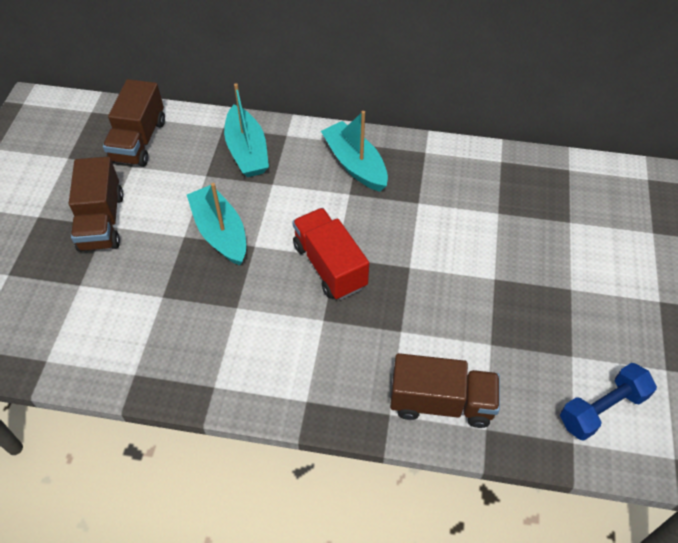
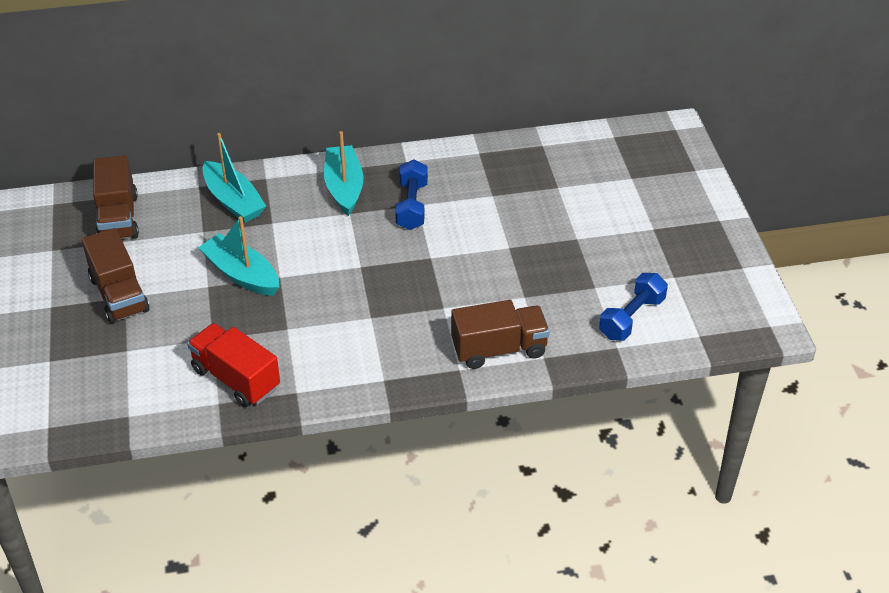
camera: 20 degrees left, 10 degrees down
red truck [292,208,369,300] -> red truck moved to [187,323,280,407]
turquoise boat [321,111,388,192] -> turquoise boat turned 45 degrees clockwise [324,131,363,216]
none -> blue dumbbell [395,160,428,230]

